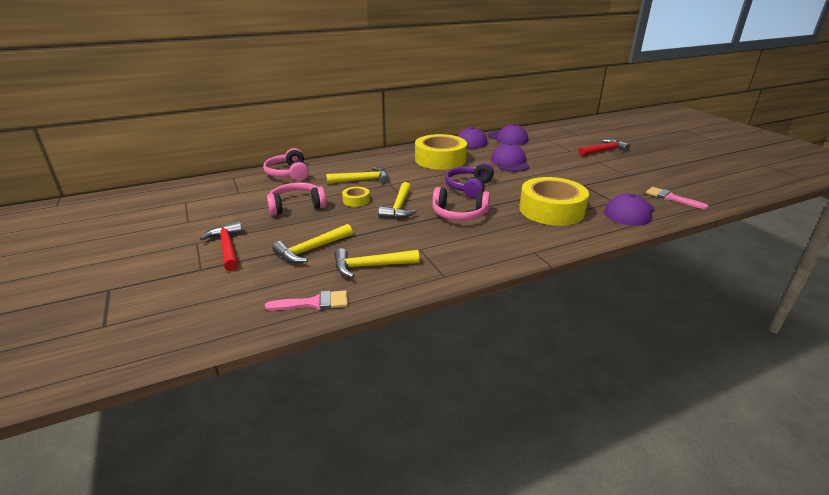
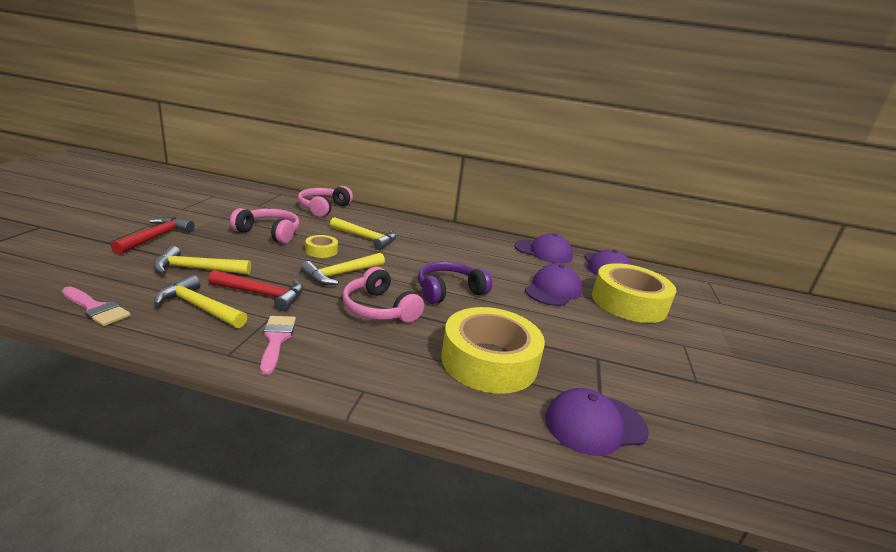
camera: 35 degrees right, 5 degrees down
yellow tape [415,134,467,170] -> yellow tape moved to [592,263,676,323]
red hammer [579,139,630,156] -> red hammer moved to [208,270,303,311]
pink brush [646,187,709,209] -> pink brush moved to [260,316,296,375]

